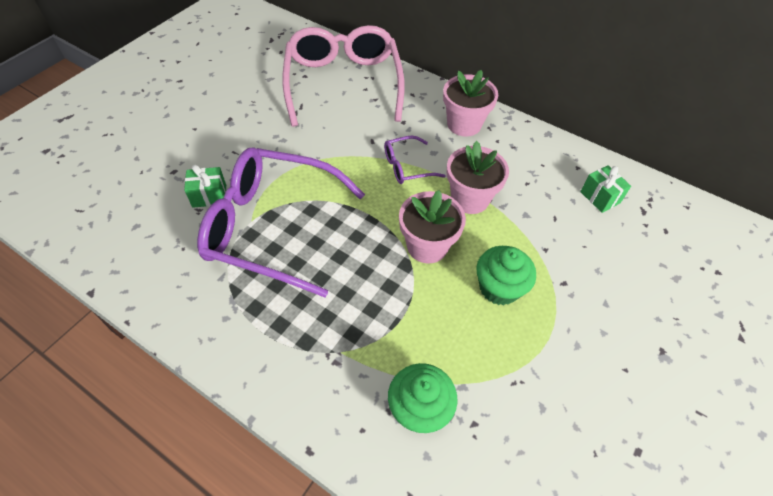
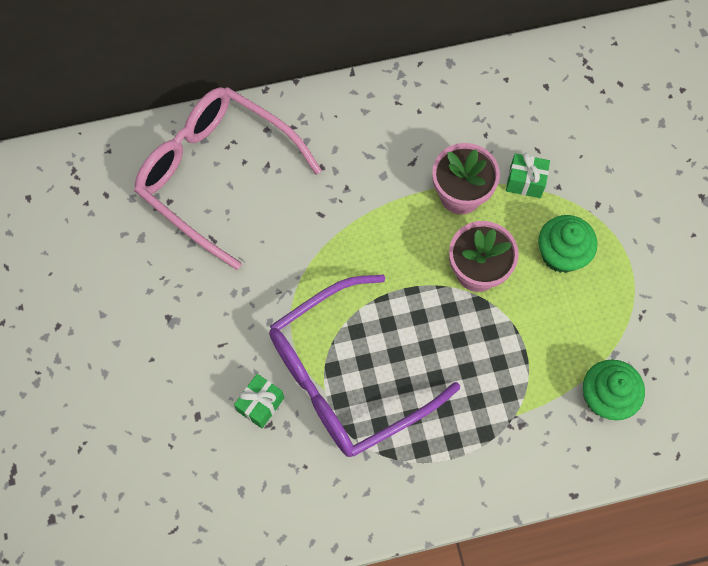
camera: 45 degrees left, 15 degrees up
purple glasses [384,136,446,184] -> none
pink flower pot [443,70,498,136] -> none
green gift [580,165,631,213] -> green gift moved to [506,153,550,198]

